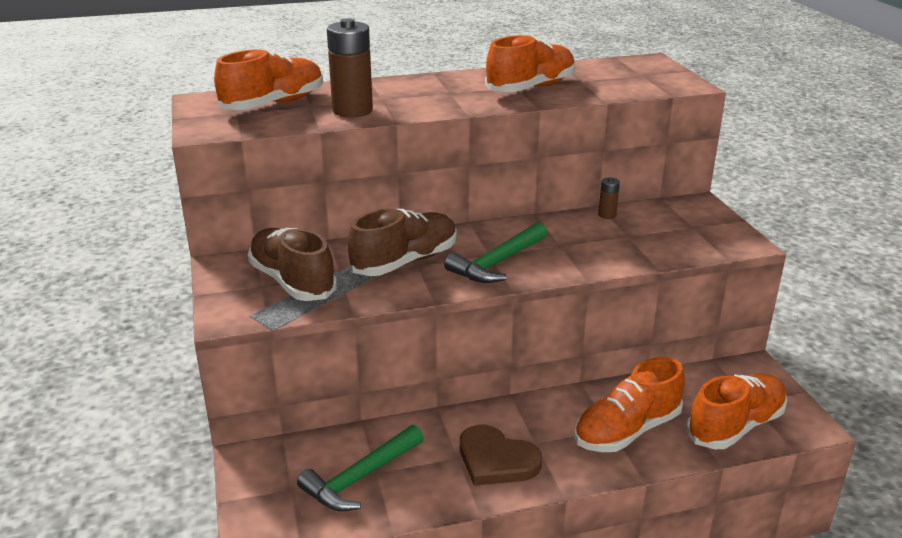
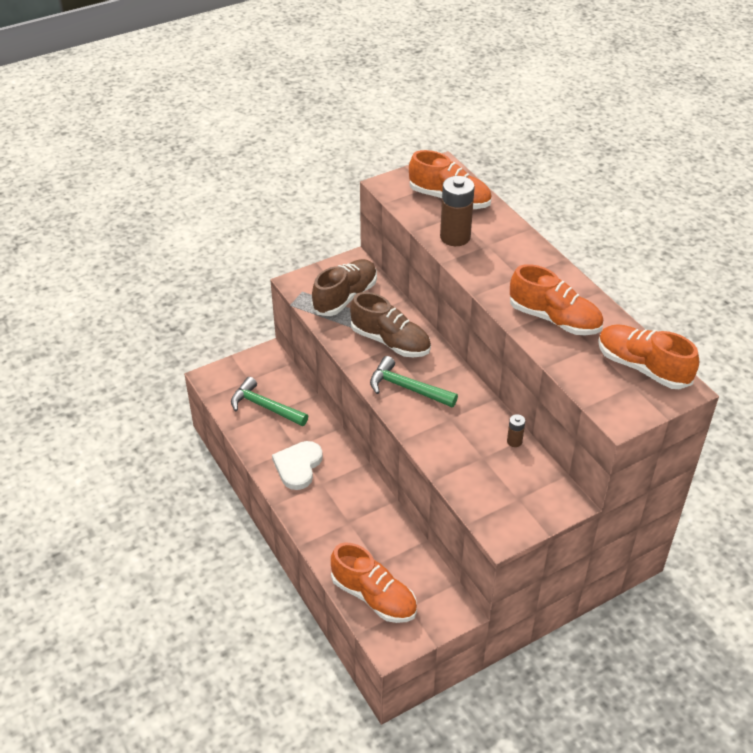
camera: 75 degrees right, 15 degrees up
brown heart [460,425,542,486] -> white heart [272,441,323,490]
orange shoe [574,357,685,452] -> orange shoe moved to [598,324,699,389]

